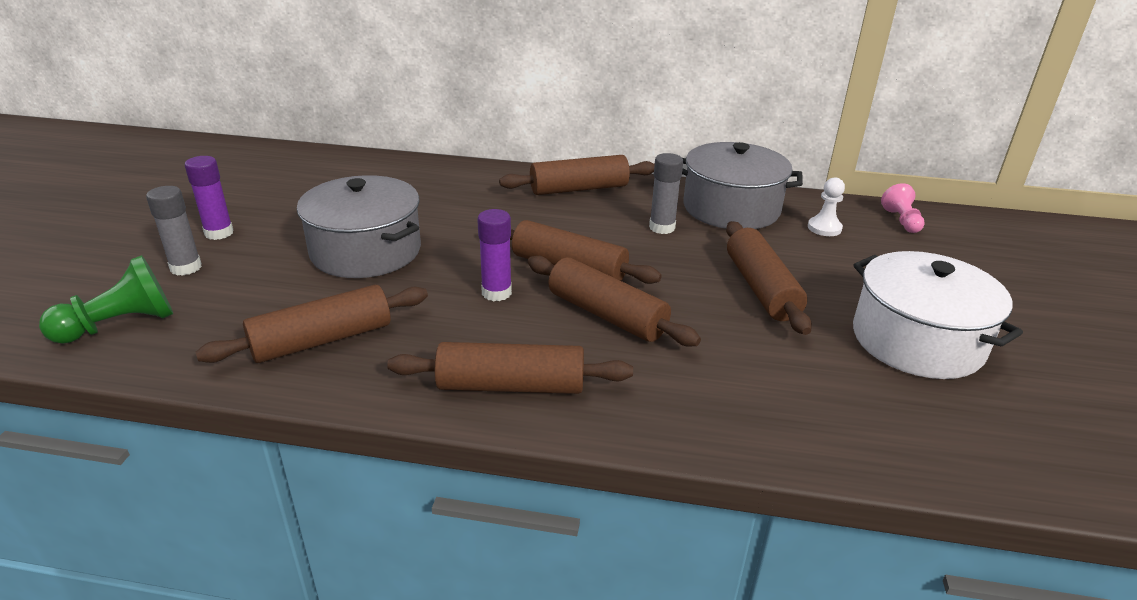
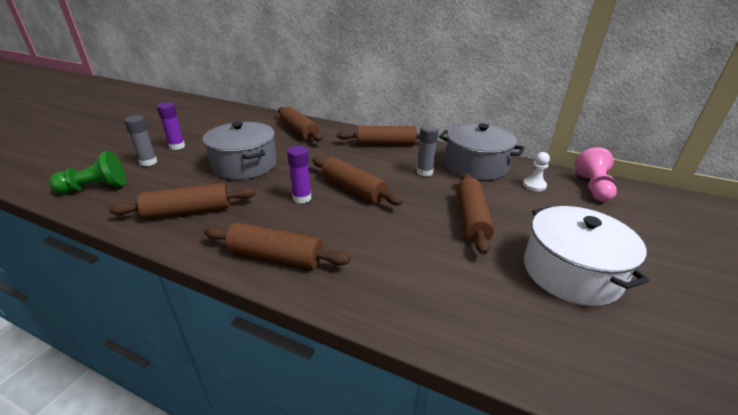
camera: 15 degrees right, 0 degrees up
brown rolling pin [528,256,701,347] -> brown rolling pin moved to [278,107,323,142]
pink pawn [881,183,925,233] -> pink pawn [574,147,617,202], size x1.55

